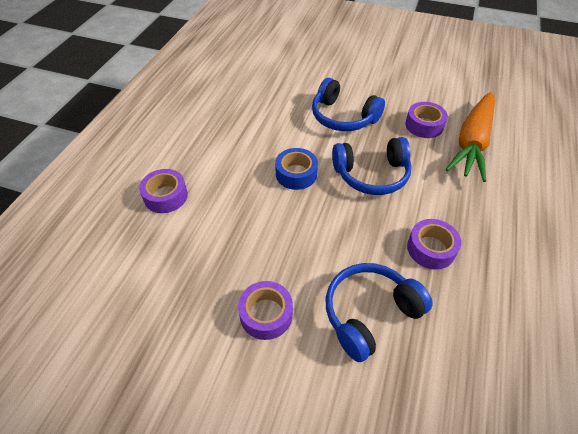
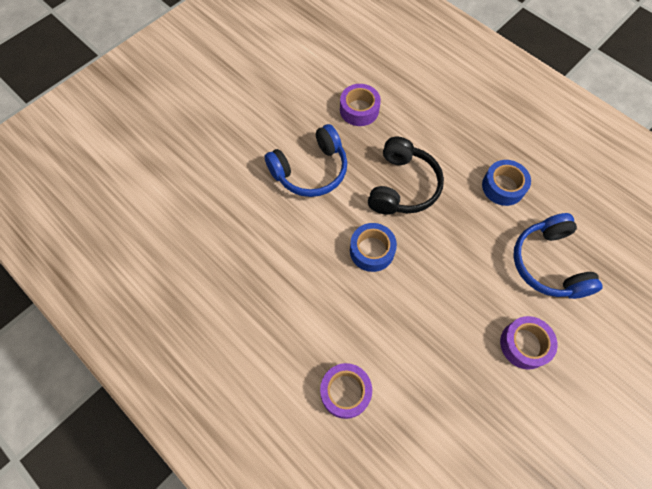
camera: 65 degrees left, 15 degrees up
blue headphones [332,137,412,195] -> black headphones [368,137,444,215]
purple tape [407,219,461,269] -> blue tape [482,160,531,206]
orange carrot [446,92,495,182] -> none

